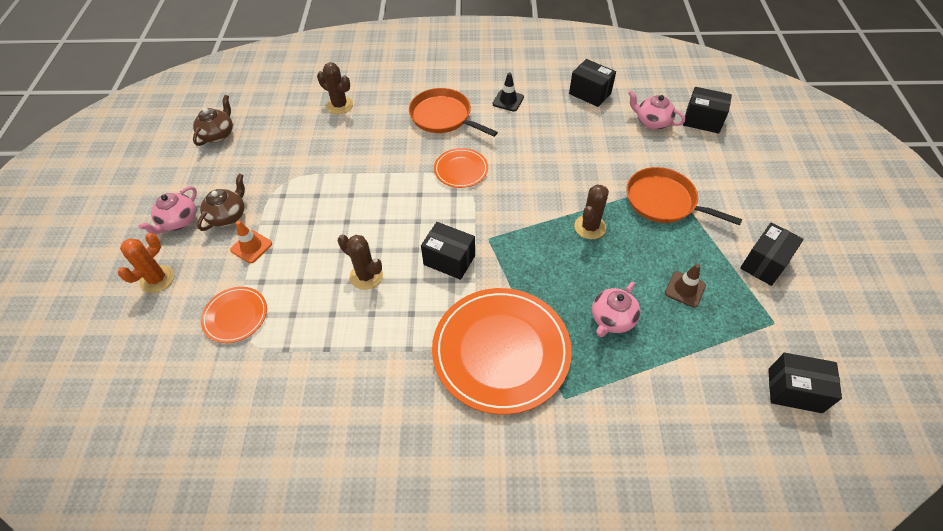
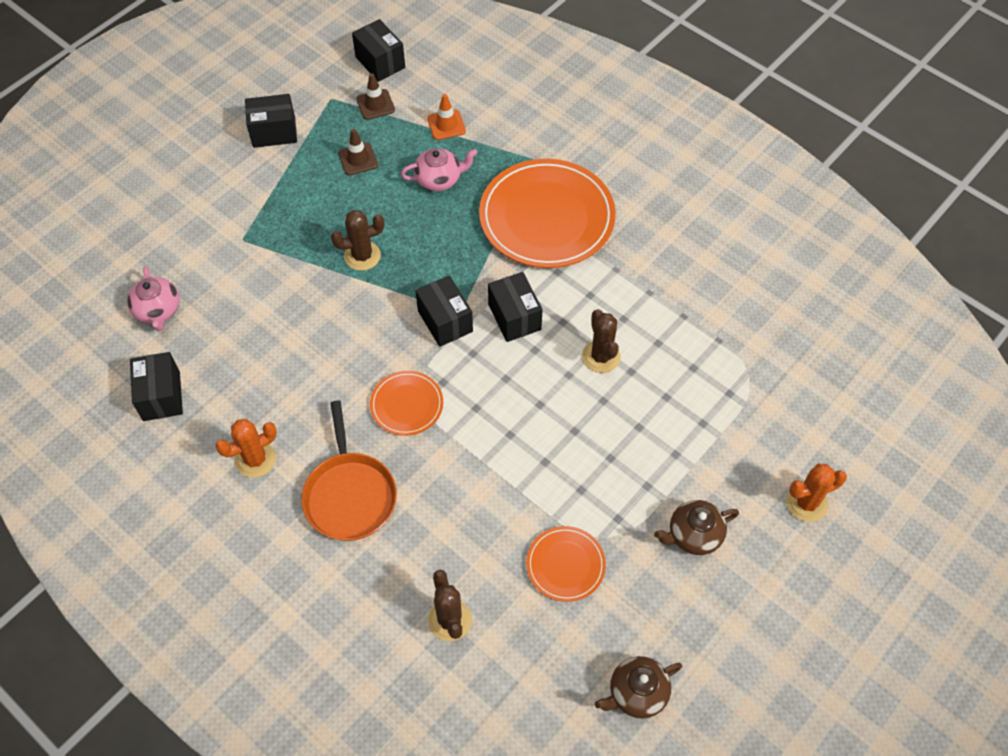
camera: 140 degrees left, 5 degrees up
pink teapot [138,186,197,235] -> none
orange plate [201,287,267,343] -> orange plate moved to [526,526,606,602]
orange traffic cone [230,221,272,263] -> orange traffic cone moved to [427,94,466,140]
black traffic cone [493,73,524,112] -> orange cactus [215,419,277,478]
orange pan [626,167,743,225] -> none
black box [683,87,732,134] -> black box moved to [415,275,473,347]
none -> brown traffic cone [356,73,395,120]

